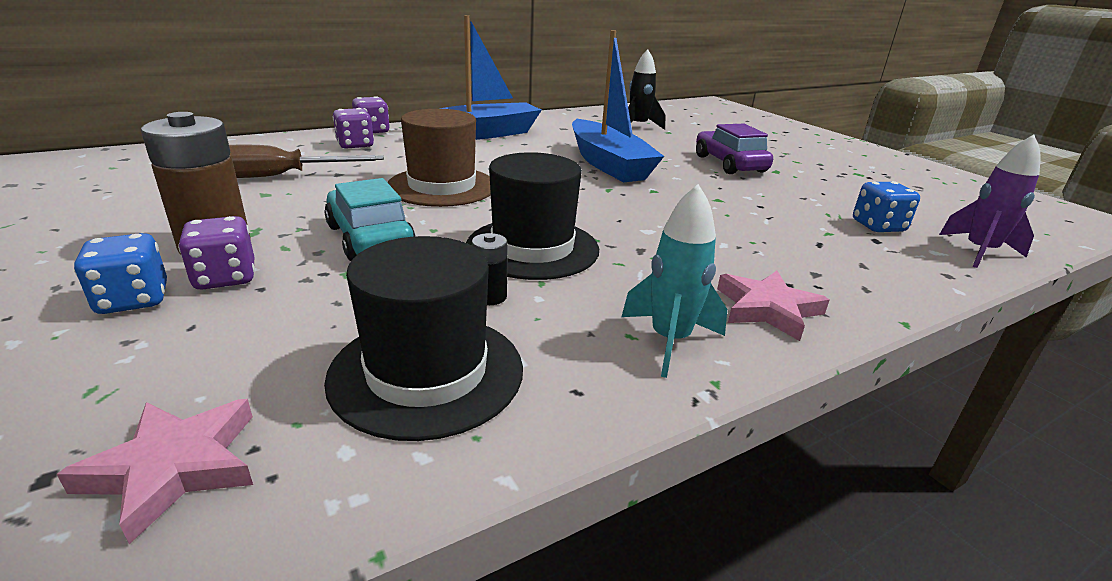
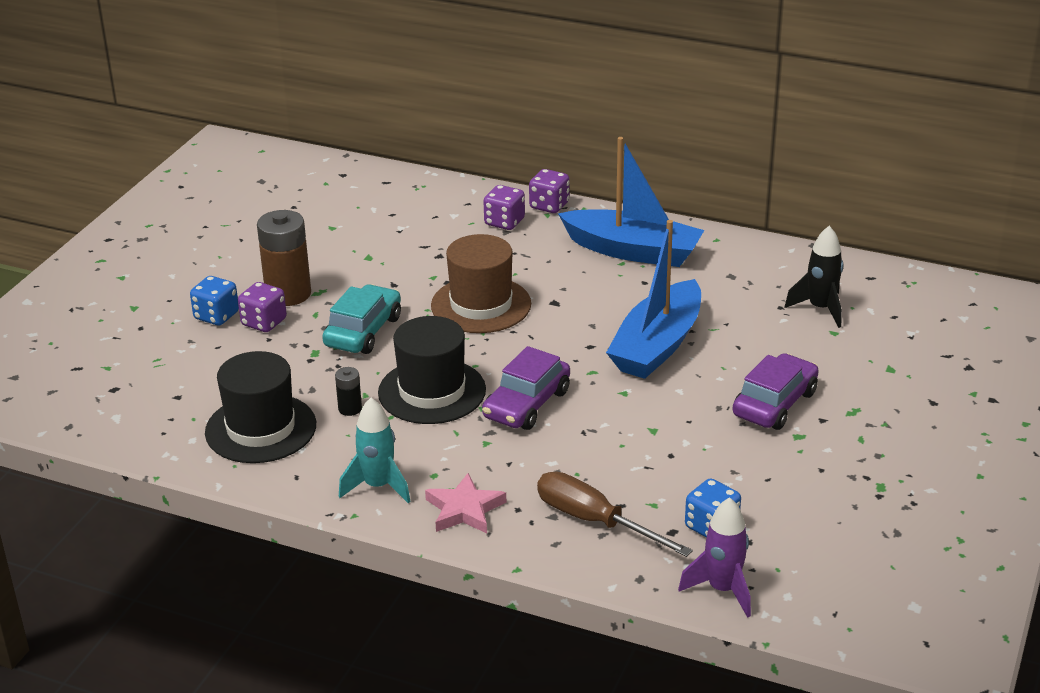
camera: 55 degrees right, 5 degrees up
pink star [57,399,253,544] -> none
brown screwdriver [229,144,383,178] -> brown screwdriver moved to [537,471,693,557]
none -> purple car [482,346,570,430]

